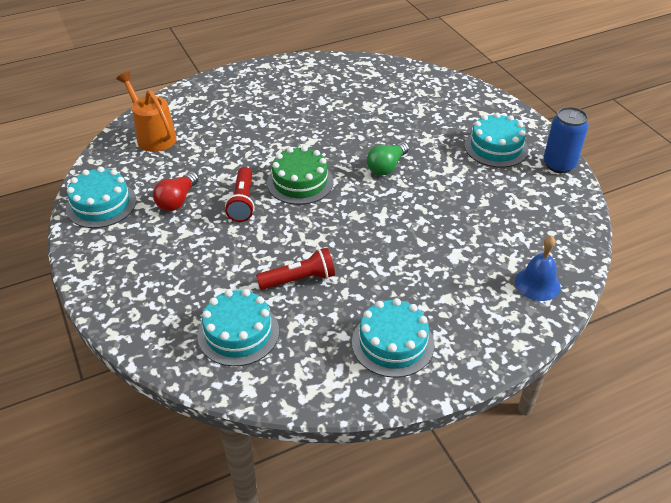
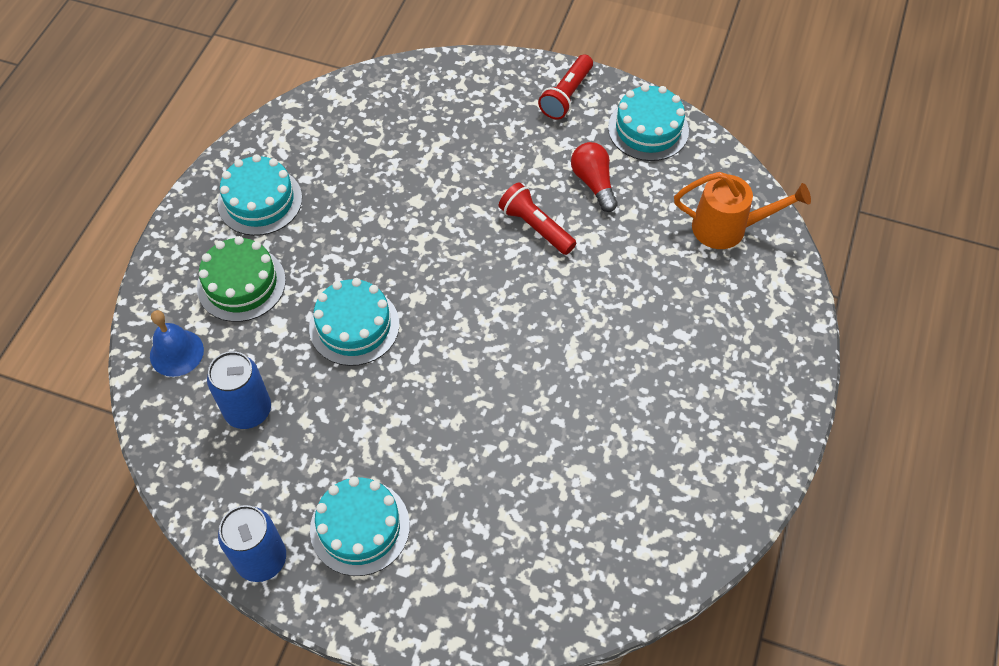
camera: 135 degrees right, 15 degrees up
turquoise cake [197,289,279,366] -> turquoise cake moved to [309,278,399,366]
red flashlight [256,248,335,290] -> red flashlight moved to [538,54,593,120]
green cake [267,146,333,205] -> green cake moved to [197,236,286,322]
green light bulb [367,141,409,175] -> none
none -> blue can [207,351,271,429]

